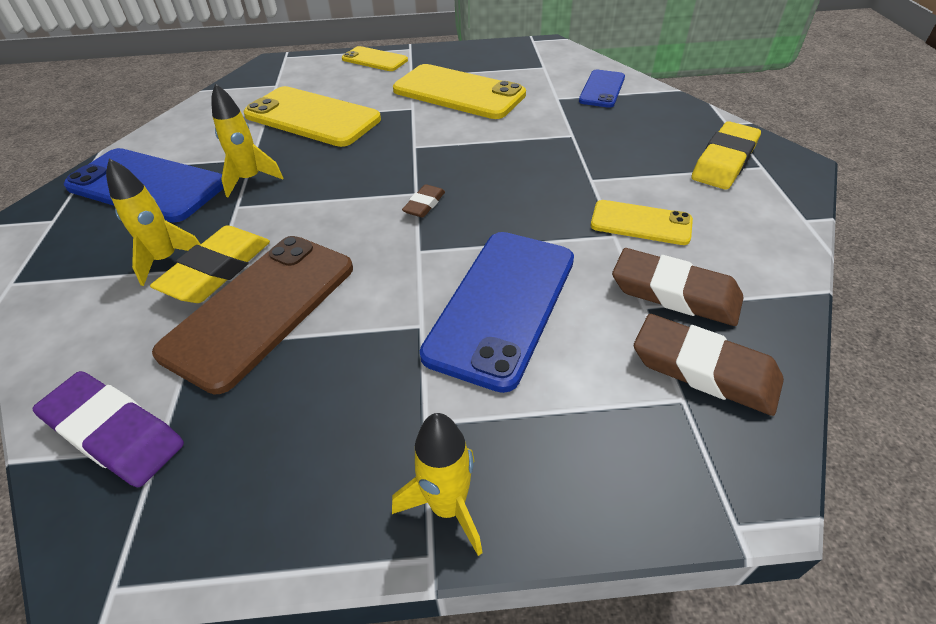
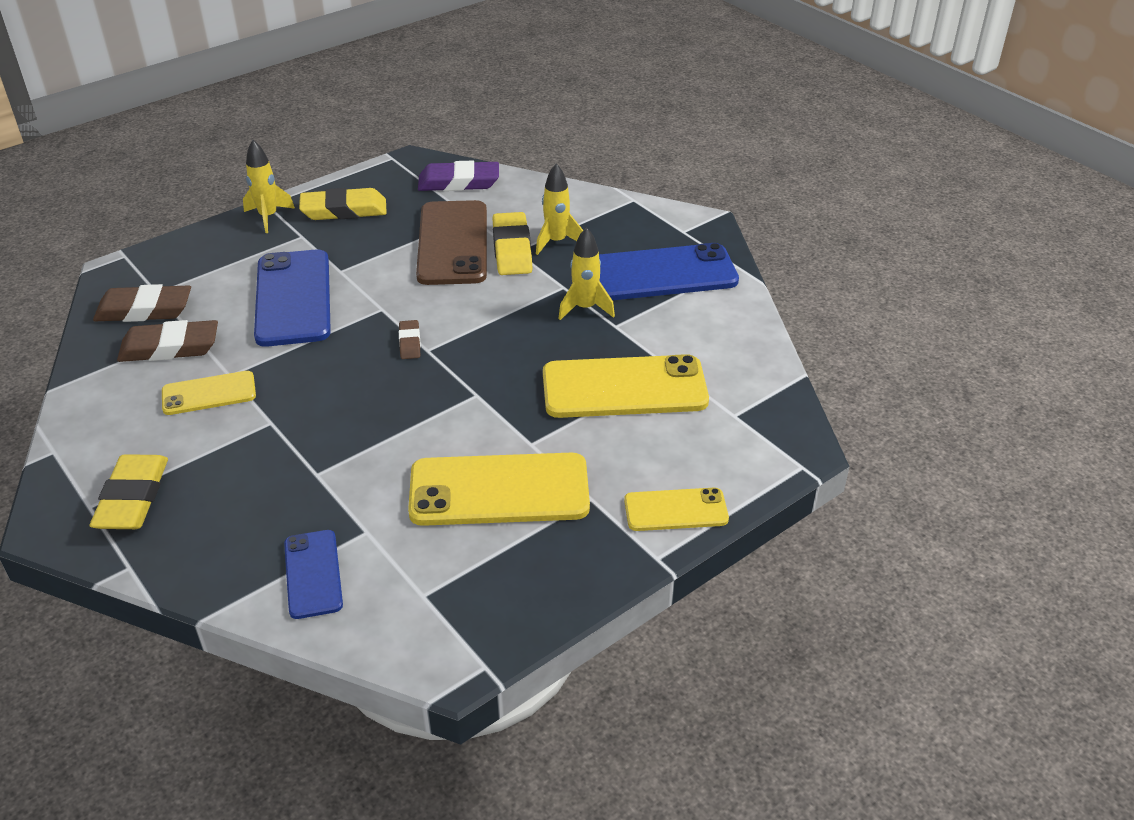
camera: 145 degrees right, 5 degrees down
none -> yellow eraser [299,188,387,220]

